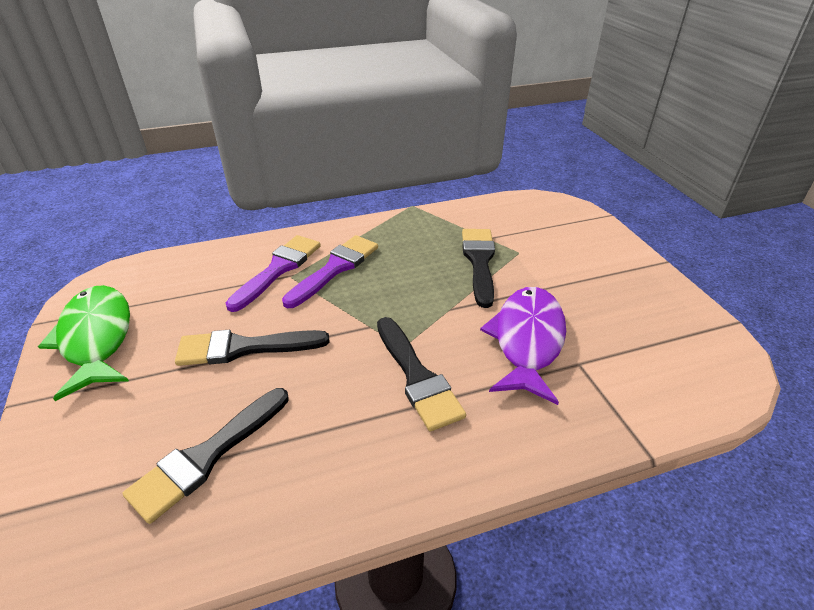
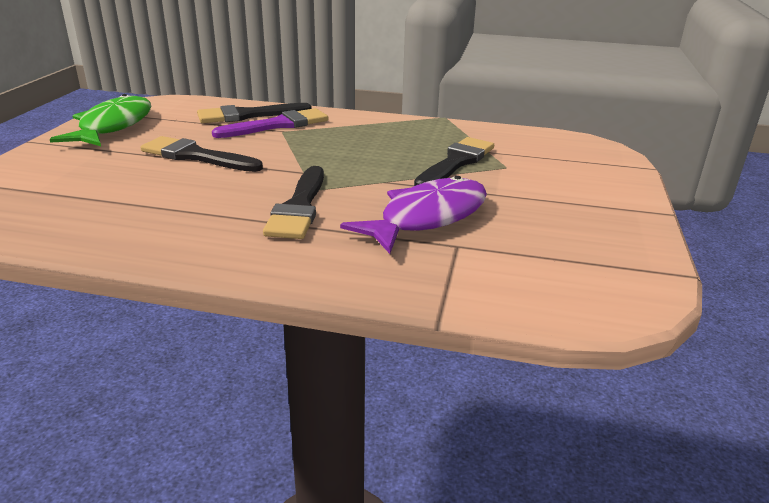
camera: 30 degrees right, 10 degrees down
black brush [123,388,289,524] -> black brush moved to [197,103,312,123]
purple brush [282,235,378,308] -> none

